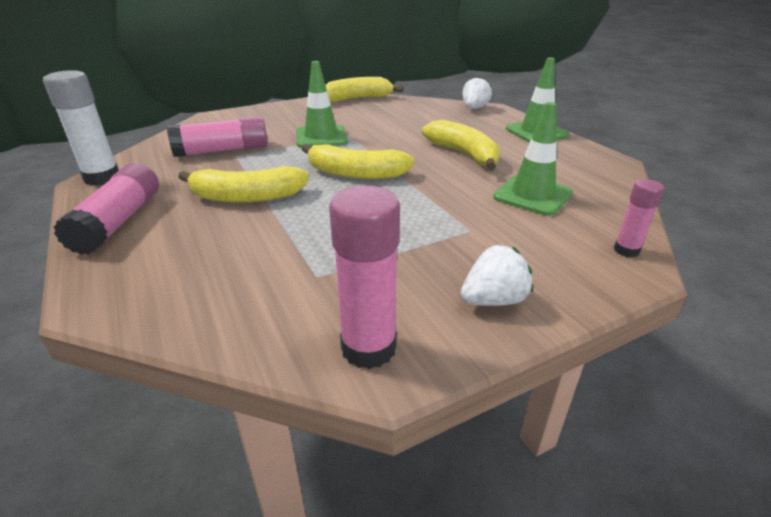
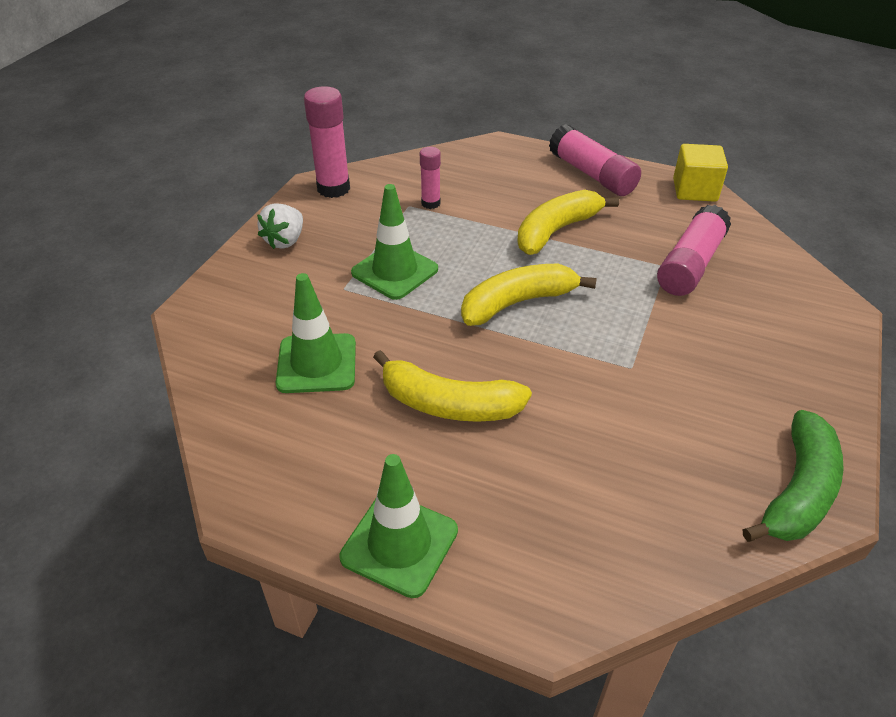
camera: 140 degrees right, 10 degrees up
white glue stick [43,70,119,186] -> yellow cube [673,144,728,202]
green traffic cone [296,61,348,148] -> green traffic cone moved to [351,184,438,300]
yellow banana [325,77,403,102] -> green banana [742,410,844,542]
white strawberry [462,77,492,109] -> none
pink glue stick [614,179,664,257] -> pink glue stick moved to [420,147,441,209]

